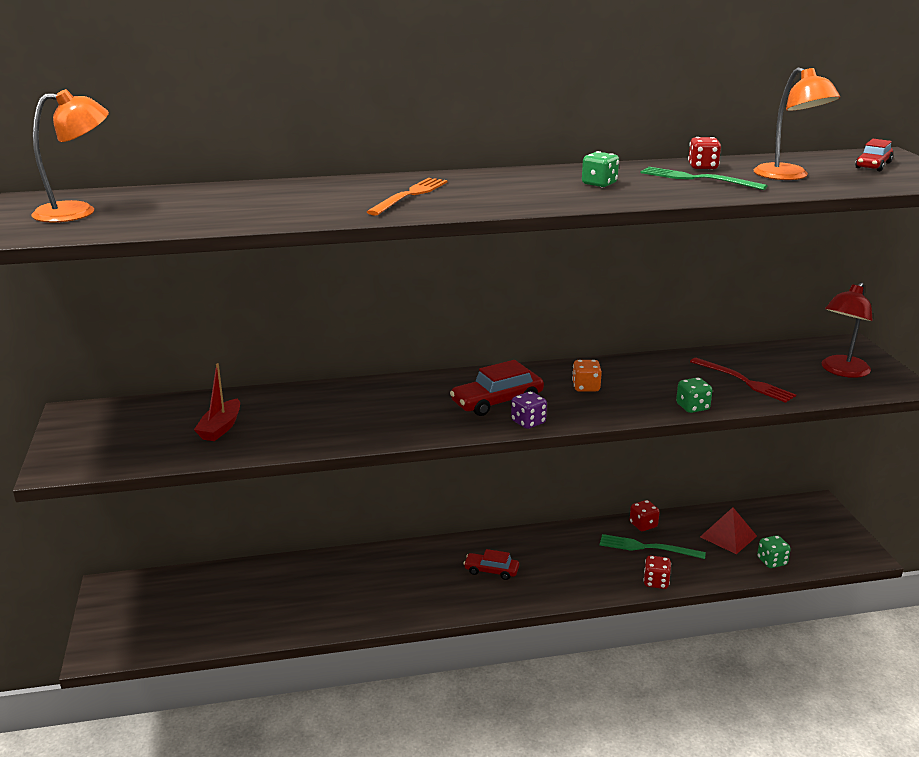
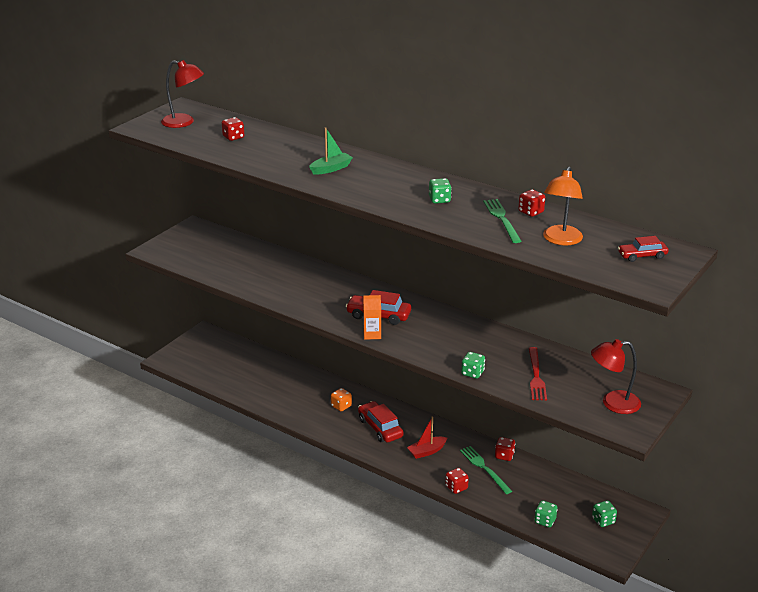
camera: 45 degrees right, 5 degrees up
orange lamp [32,89,109,223] -> red lamp [161,60,204,128]
red boat [194,363,240,441] -> red boat moved to [407,416,447,459]
orange fork [367,178,448,216] -> green boat [309,128,353,175]
red car [464,549,519,580] -> red car [358,401,404,442], size x1.57
purple dice [511,391,547,429] -> orange carton [363,295,381,340]
orange dice [572,360,602,392] -> orange dice moved to [331,388,352,411]
red pyramid [700,507,757,554] -> none
none -> red dice [222,117,244,141]
none -> green dice [592,500,617,527]

